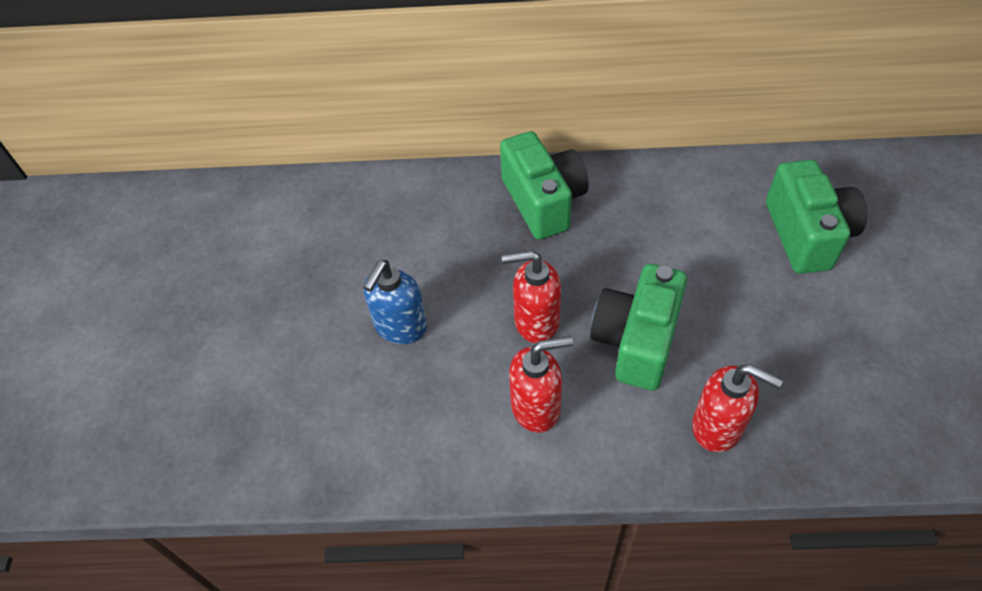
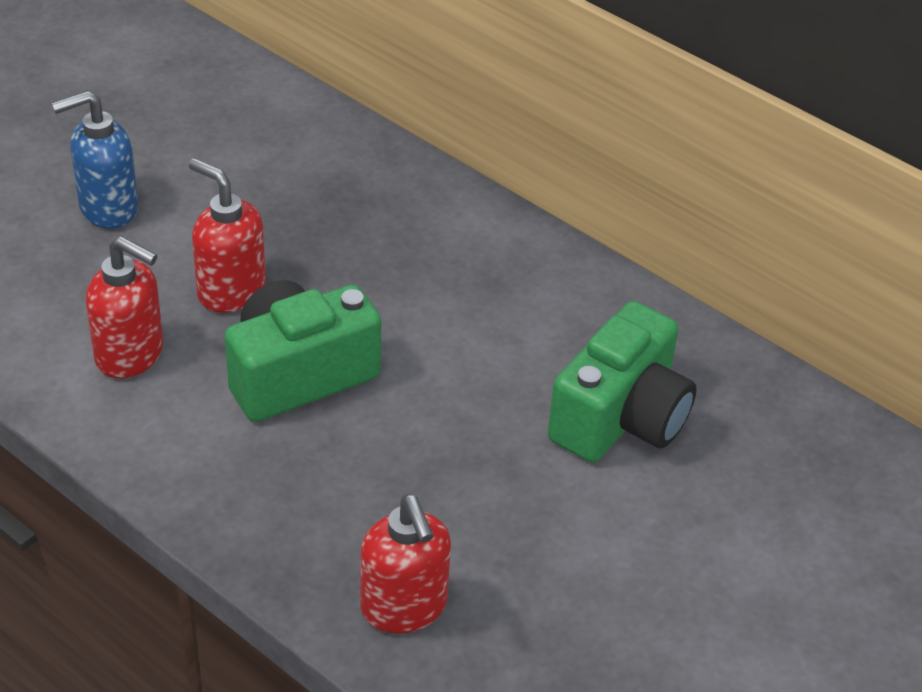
camera: 35 degrees right, 10 degrees down
green camera [500,131,589,240] -> none
red soap dispenser [692,364,783,452] -> red soap dispenser moved to [360,495,451,634]

